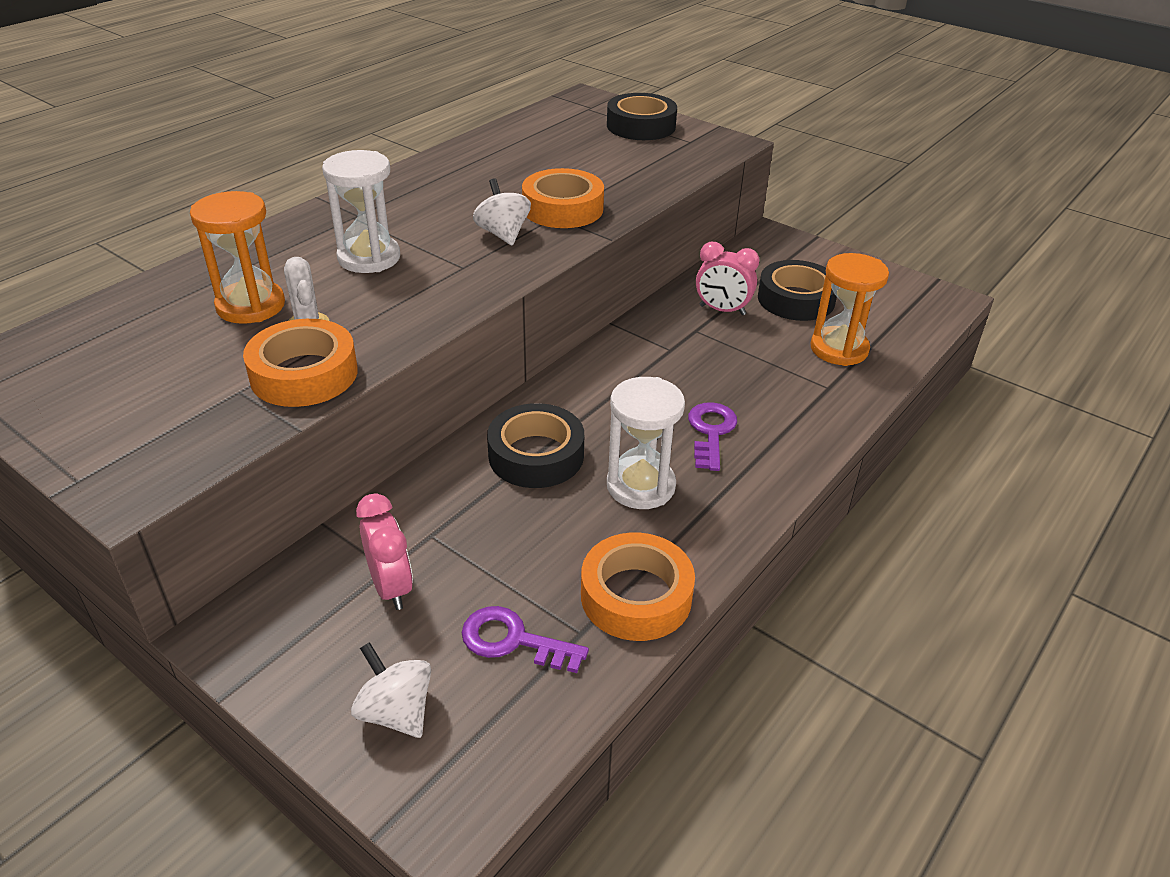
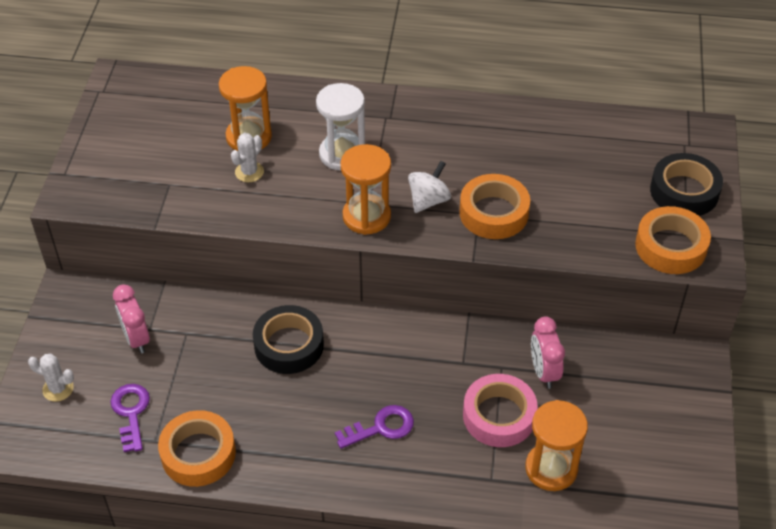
camera: 60 degrees right, 10 degrees up
orange tape [243,319,358,407] -> orange tape moved to [635,206,711,274]
white spinning top [351,642,431,738] -> white cactus [28,354,74,402]
pink clock [356,493,413,610] -> pink clock turned 120 degrees clockwise [113,284,150,354]
white hourglass [607,377,685,509] -> none
black tape [758,260,837,321] -> none
none -> orange hourglass [340,144,391,235]
none -> pink tape [463,374,538,447]

